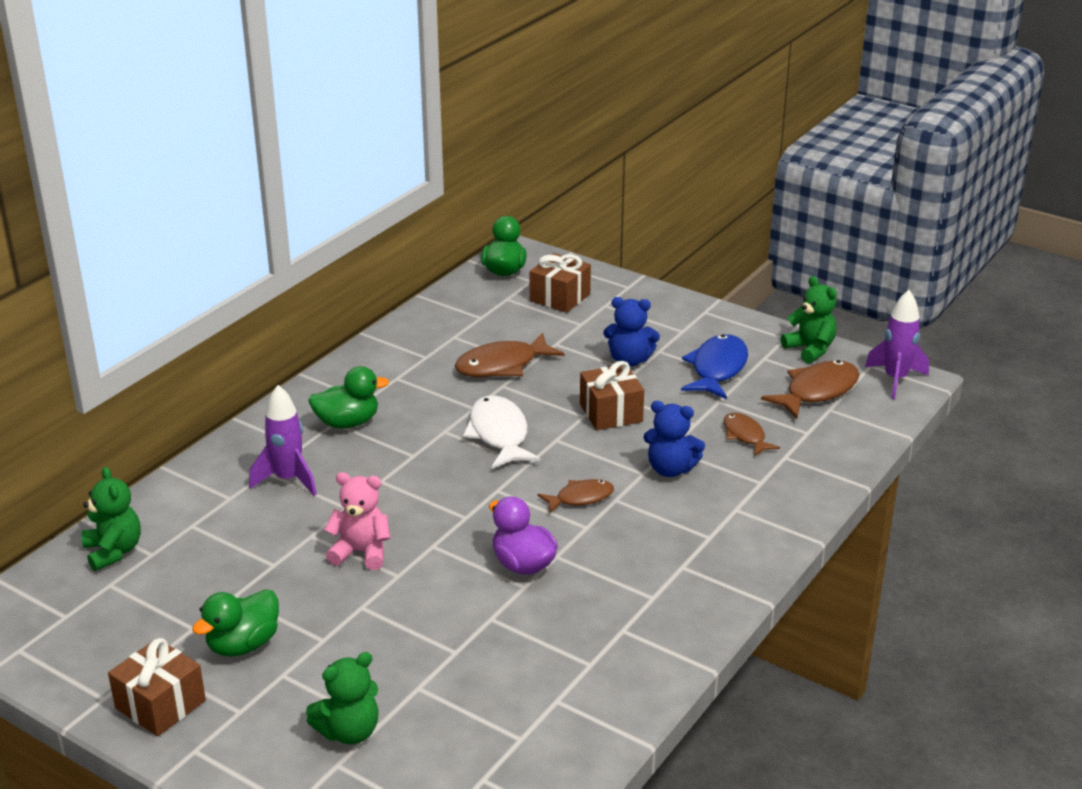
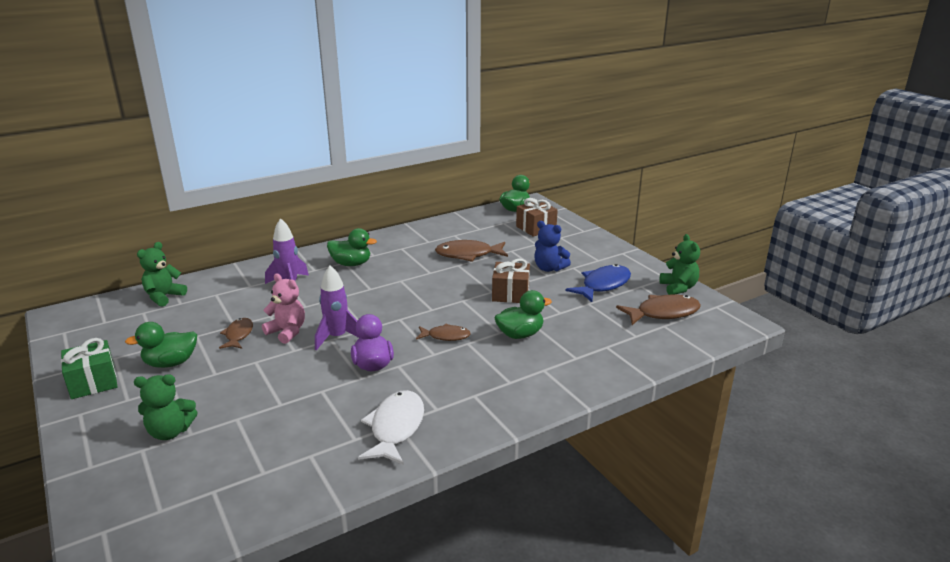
camera: 25 degrees right, 5 degrees down
green teddy bear [81,467,141,571] -> green teddy bear turned 150 degrees counterclockwise [137,242,187,307]
brown gift [108,638,206,737] -> green gift [61,338,118,399]
white fish [463,396,541,469] -> white fish moved to [358,390,424,465]
blue teddy bear [643,401,705,477] -> green duck [494,290,552,339]
brown fish [724,412,780,456] -> brown fish moved to [219,318,253,349]
purple rocket [865,290,929,399] -> purple rocket moved to [315,265,360,350]

